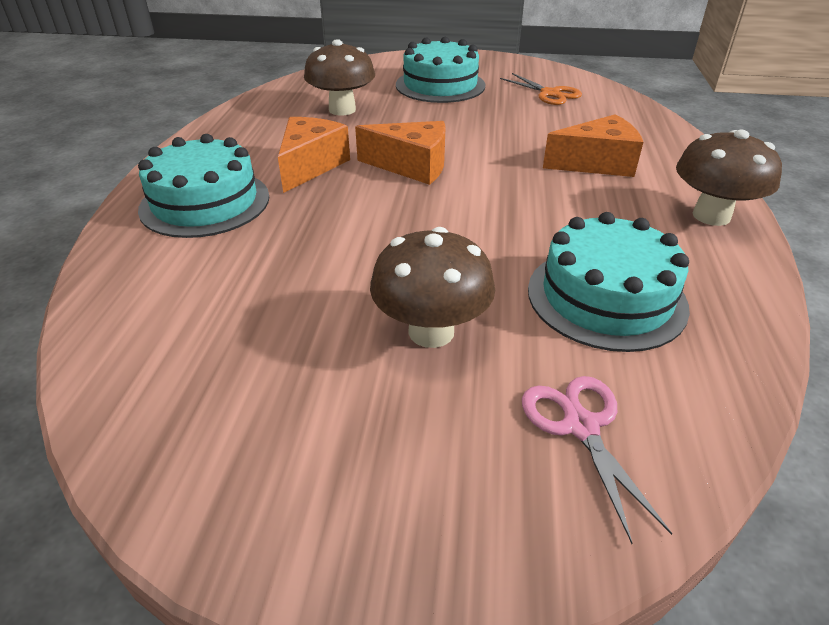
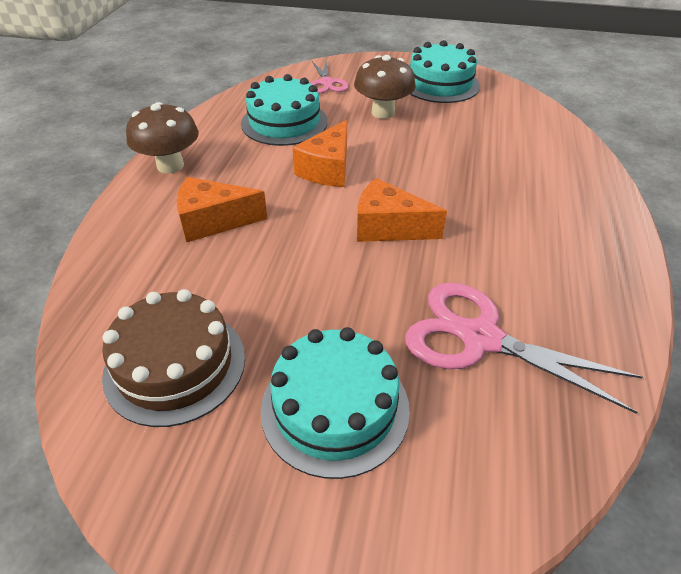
camera: 175 degrees left, 5 degrees up
turquoise cake [138,134,269,238] -> turquoise cake moved to [410,40,480,103]
orange cheese [278,117,350,193] -> orange cheese moved to [293,120,347,187]
brown mushroom [304,39,375,115] -> pink scissors [405,283,643,414]
orange scissors [500,73,582,105] -> brown cake [102,289,245,427]

